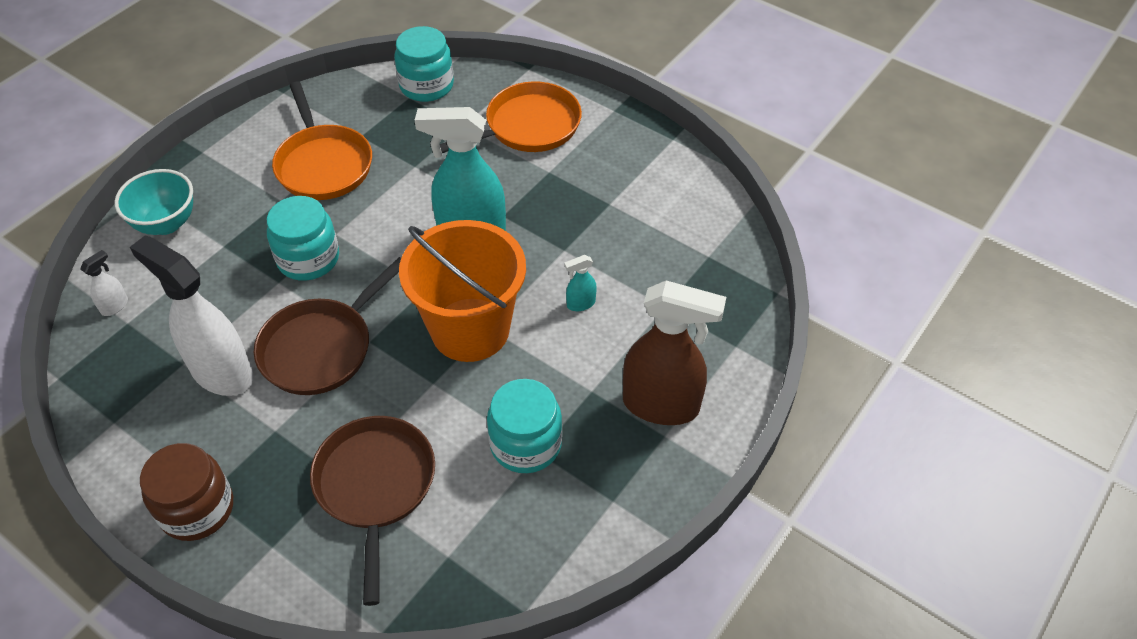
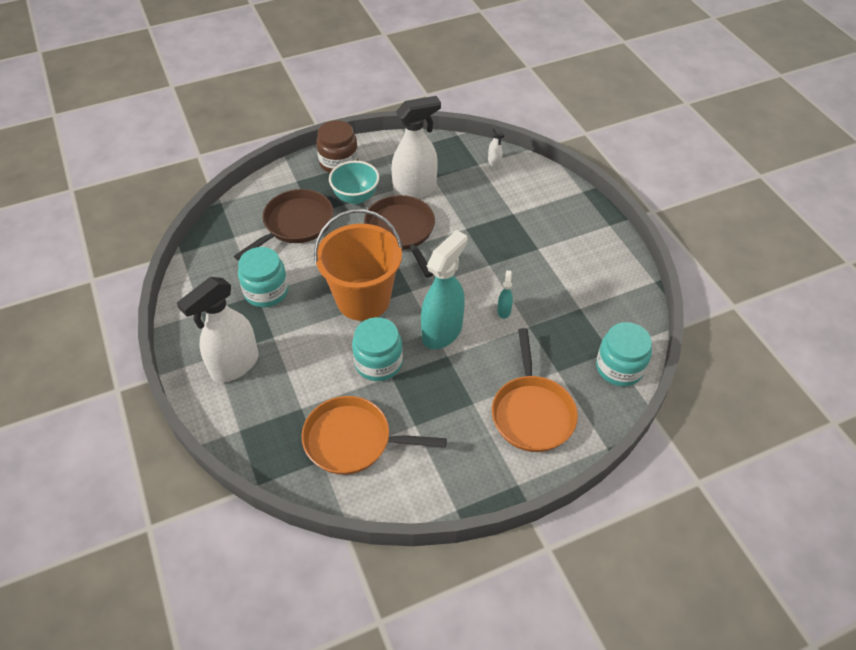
camera: 120 degrees right, 0 degrees up
turquoise bowl [115,169,193,235] -> turquoise bowl moved to [329,161,379,204]
turquoise jar [267,196,339,281] -> turquoise jar moved to [352,317,403,381]
orange pan [272,82,372,200] -> orange pan moved to [302,396,447,475]
brown pan [310,416,435,606] -> brown pan turned 75 degrees counterclockwise [234,189,334,261]
turquoise spray bottle [564,255,597,311] -> turquoise spray bottle moved to [497,270,513,319]
brown spray bottle [623,280,726,425] -> white spray bottle [177,277,259,382]

